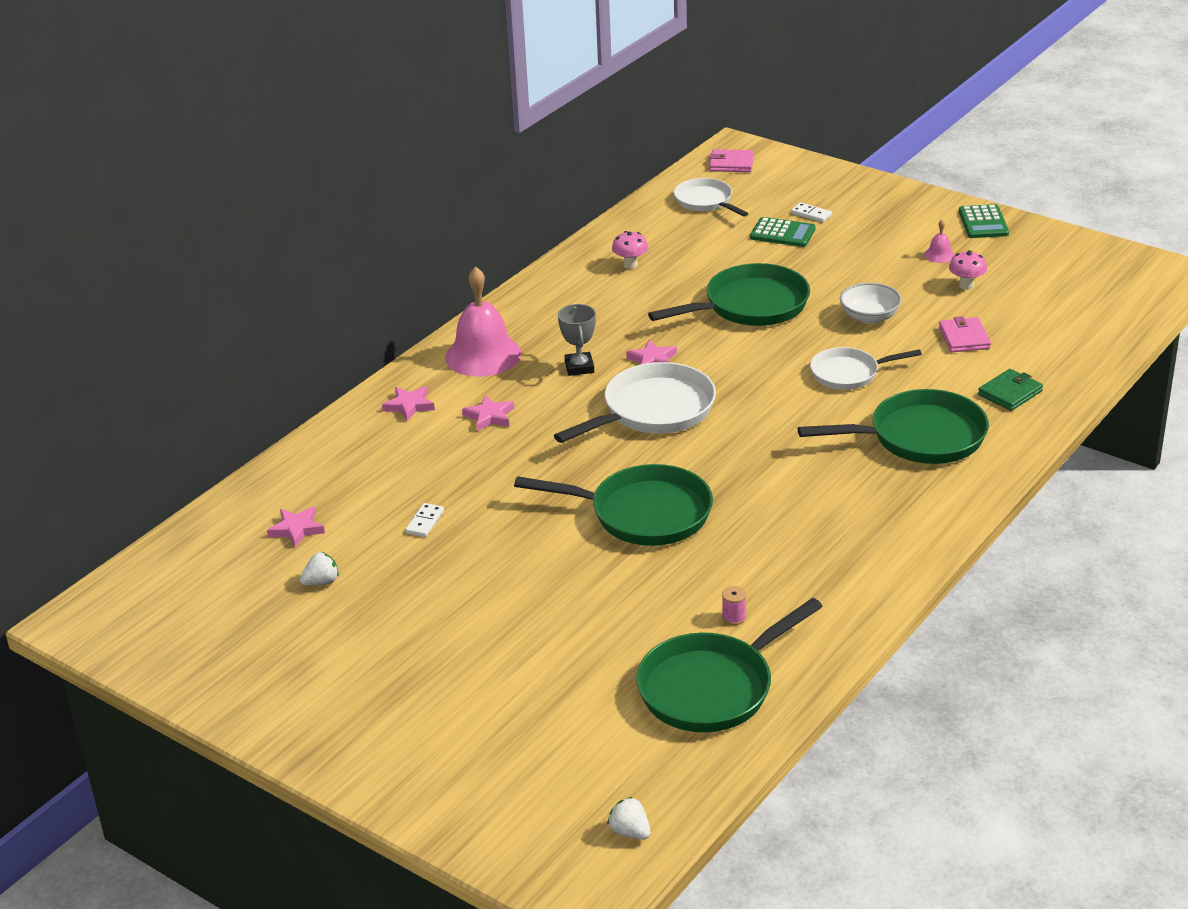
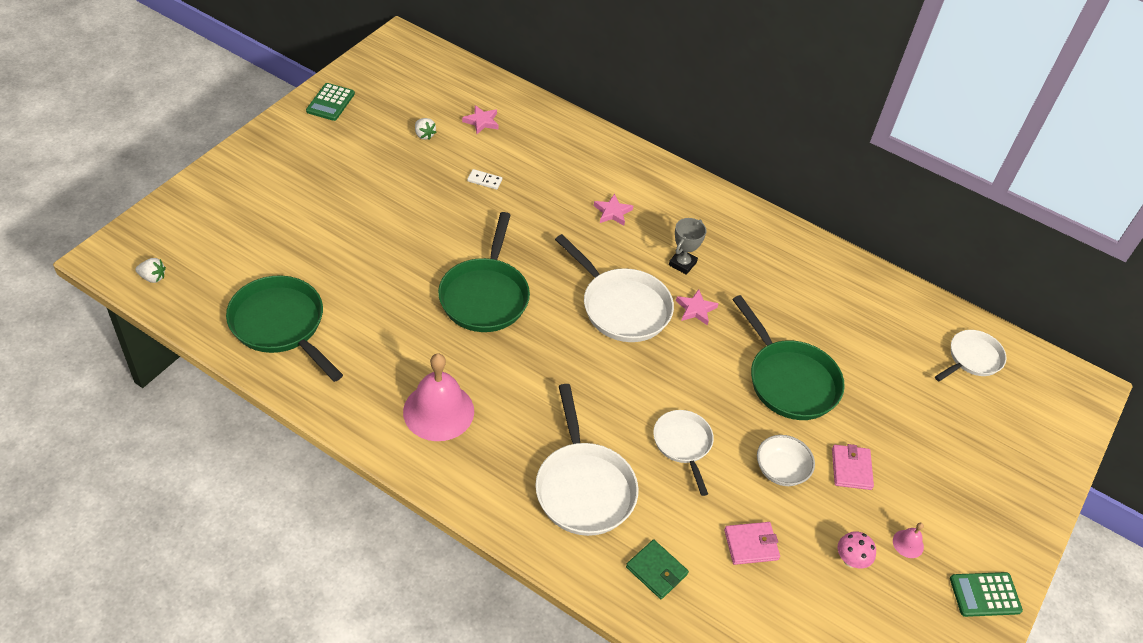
camera: 80 degrees right, 15 degrees up
pink star [382,386,435,421] -> none
pink bell [445,267,521,377] -> pink bell moved to [403,353,474,441]
grey trophy [558,304,596,376] -> grey trophy turned 45 degrees counterclockwise [669,218,707,275]
white strawberry [607,797,650,840] -> white strawberry turned 60 degrees clockwise [135,258,166,283]
pink mushroom [612,231,648,269] -> none
pink wallet [709,149,754,172] -> pink wallet moved to [832,444,874,490]
pink spool [722,586,746,625] -> none
green calculator [750,217,815,247] -> green calculator moved to [306,83,355,121]
white domino [791,202,832,222] -> none
green pan [798,389,989,464] -> white pan [535,384,639,536]

